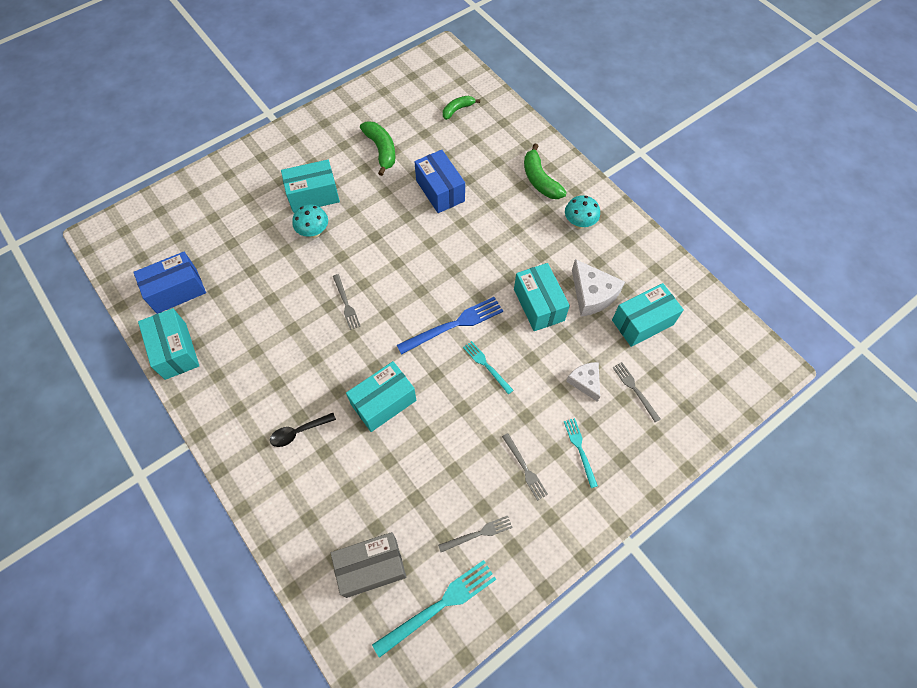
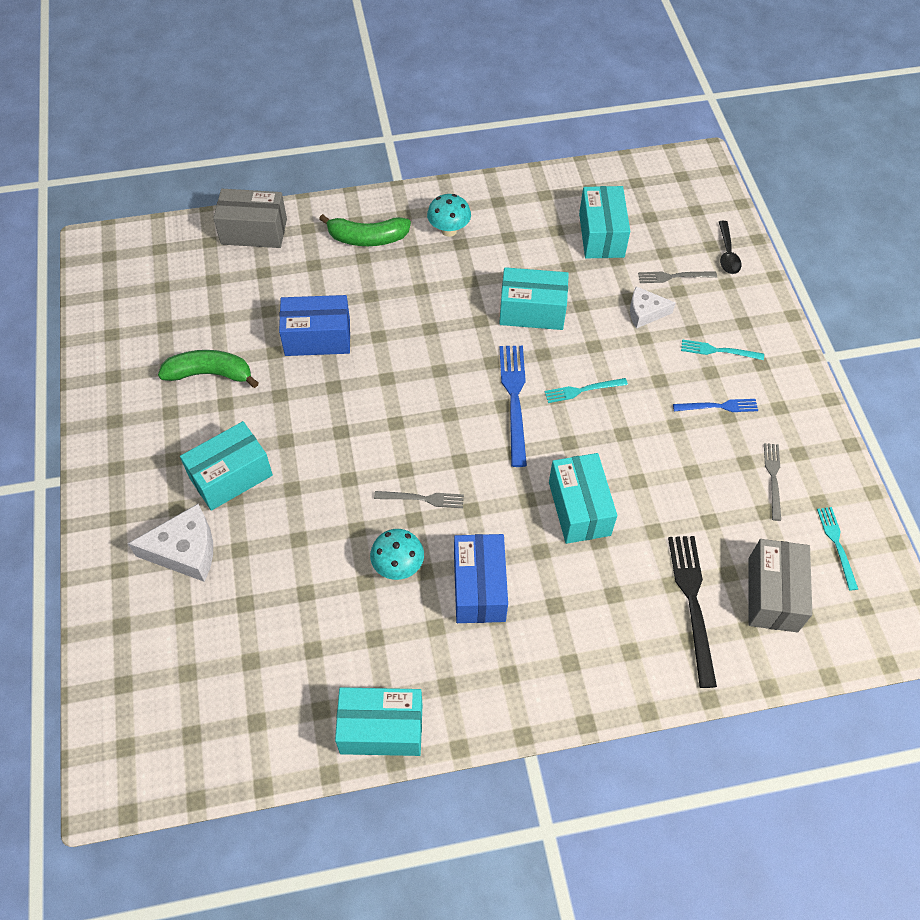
camera: 65 degrees left, 5 degrees down
blue box [133,252,206,314] -> blue box moved to [454,534,508,623]
black spoon [270,413,336,447] -> black spoon moved to [719,221,741,274]
turquoise box [281,160,340,213] -> turquoise box turned 45 degrees clockwise [180,421,273,511]
turquoise mushroom [292,205,328,238] -> turquoise mushroom moved to [370,529,424,580]
turquoise fork [372,560,496,658] -> turquoise fork [817,507,858,591], size x0.59
green banana [443,96,480,120] -> none
grey fork [502,433,548,501] -> blue fork [673,399,758,412]
white cheese [572,259,625,316] -> white cheese moved to [128,504,213,582]
none -> grey box [214,189,287,248]
none -> black fork [668,536,717,688]

